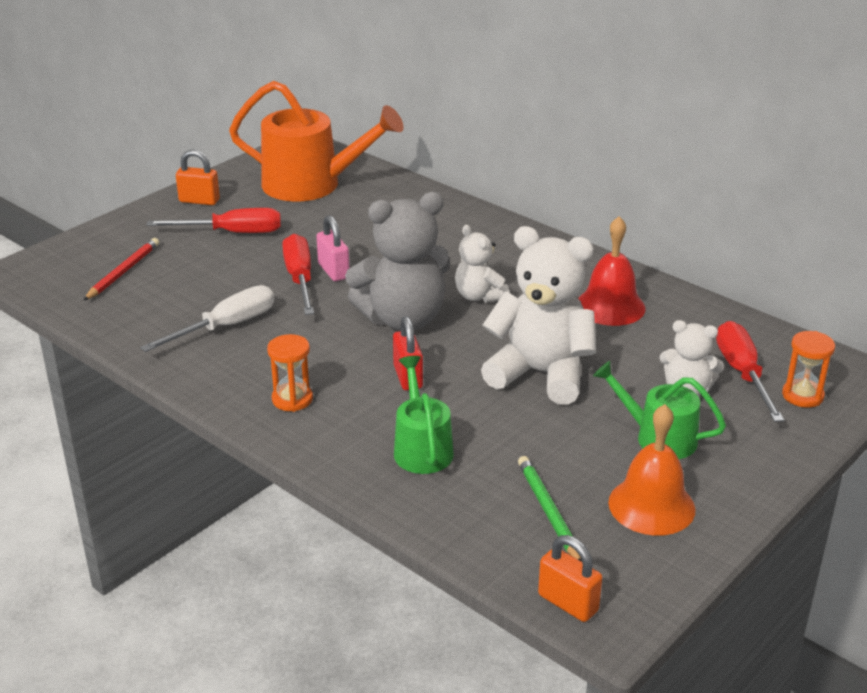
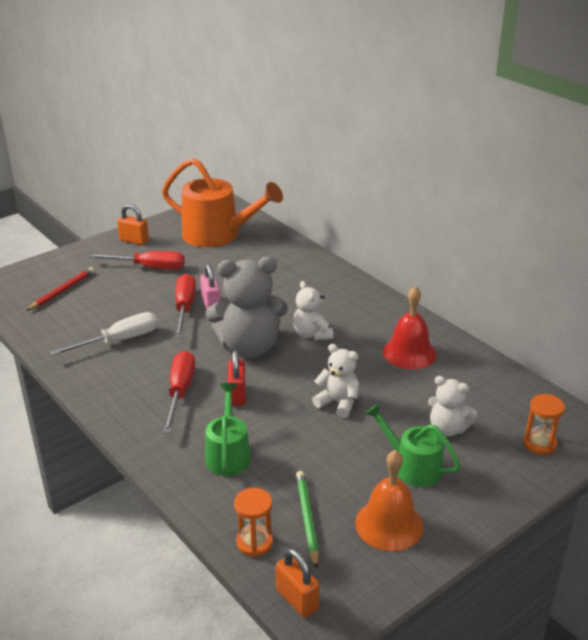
camera: 10 degrees right, 0 degrees up
orange hourglass [267,334,313,412] -> orange hourglass moved to [234,488,273,557]
white teddy bear [481,226,596,405] -> white teddy bear [312,344,359,418], size x0.54
red screwdriver [716,321,784,422] -> red screwdriver moved to [163,351,195,434]

